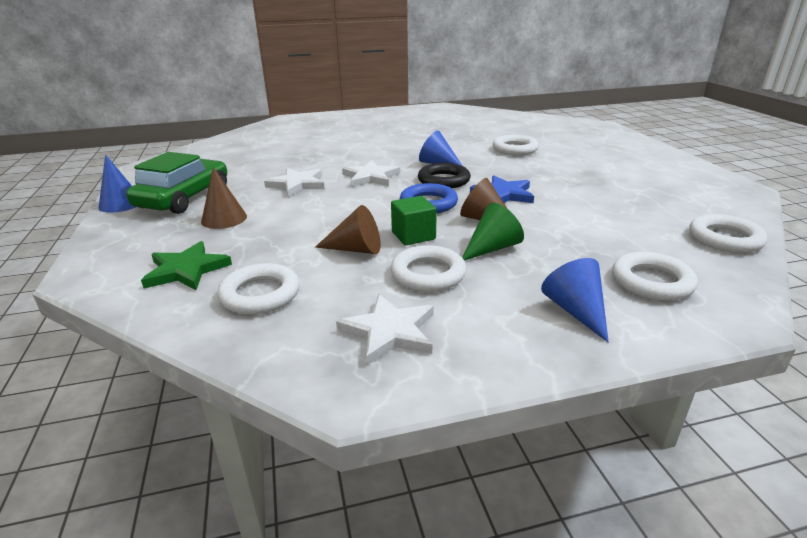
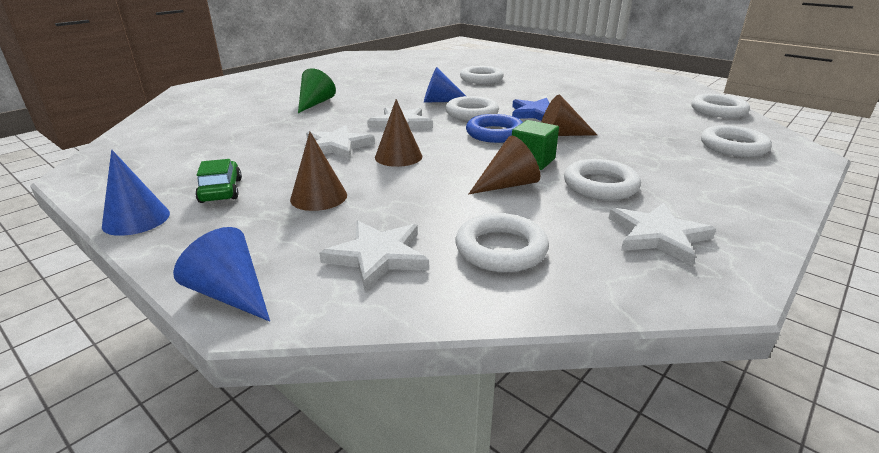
camera: 35 degrees left, 0 degrees up
green car [126,152,227,214] -> green car [195,159,242,203], size x0.52
green star [141,241,232,290] -> white star [319,221,429,291]
black ring [418,163,471,189] -> white ring [446,96,499,121]
green cone [462,203,524,261] -> green cone moved to [298,68,336,113]
blue cone [541,258,609,343] -> blue cone moved to [173,227,270,321]
none -> brown cone [375,99,423,167]

